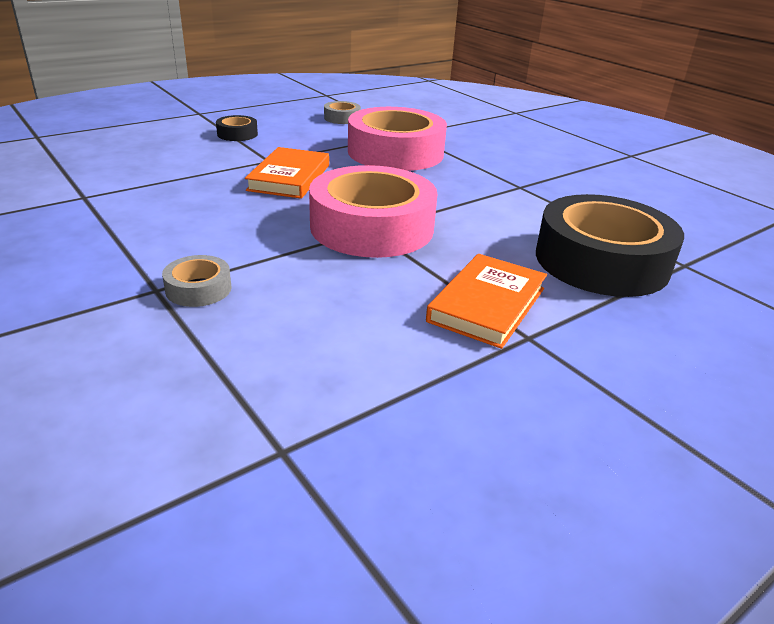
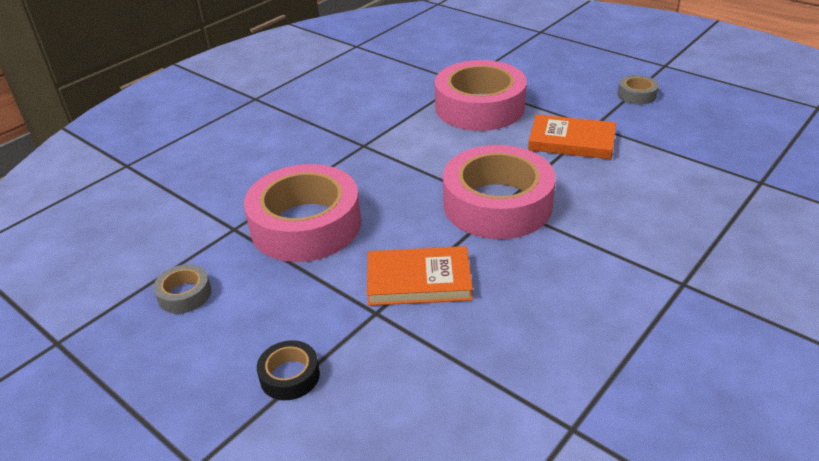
camera: 100 degrees left, 5 degrees up
grey tape [162,255,232,307] -> grey tape moved to [617,75,659,105]
black tape [536,194,684,297] -> pink tape [435,60,527,131]

